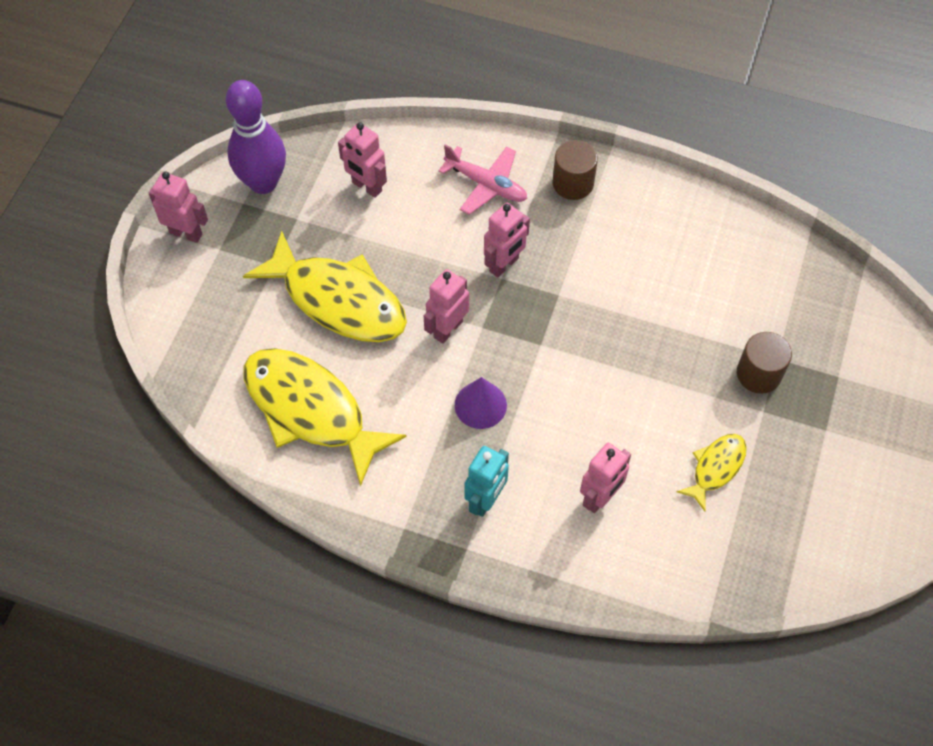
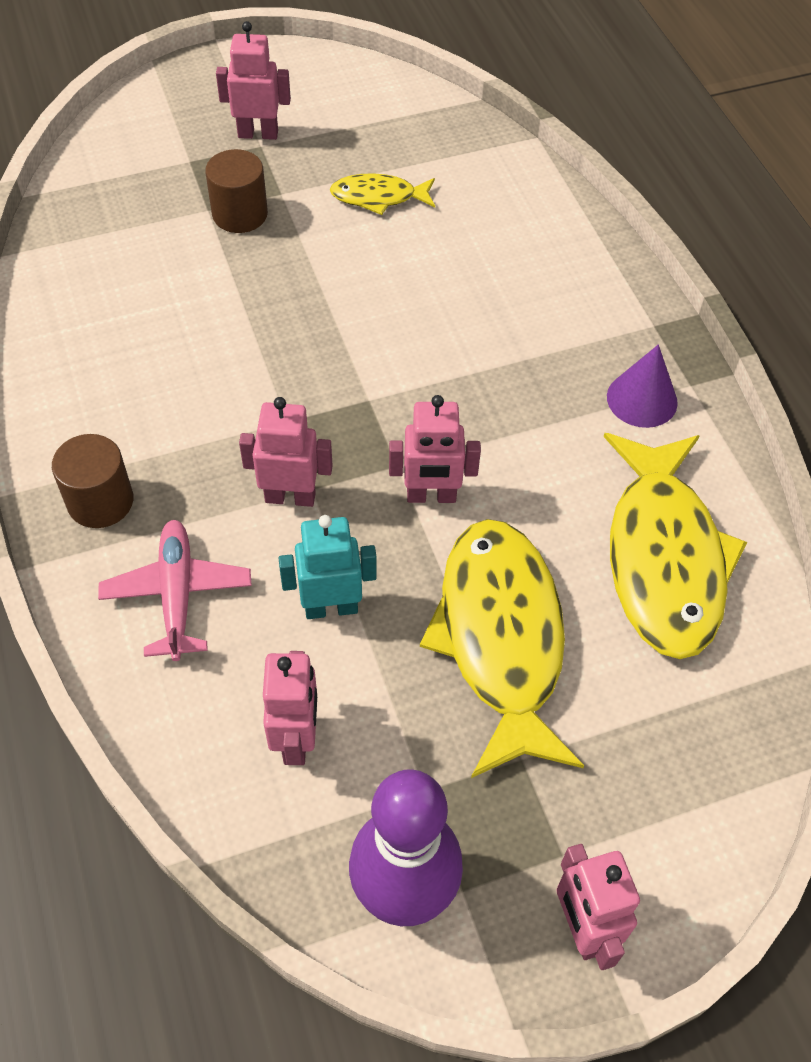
camera: 130 degrees left, 5 degrees down
purple cone [455,377,507,429] -> purple cone moved to [607,344,678,428]
turquoise robot [464,446,509,517] -> turquoise robot moved to [279,515,377,619]
pink robot [580,443,631,513] -> pink robot moved to [216,21,291,140]

